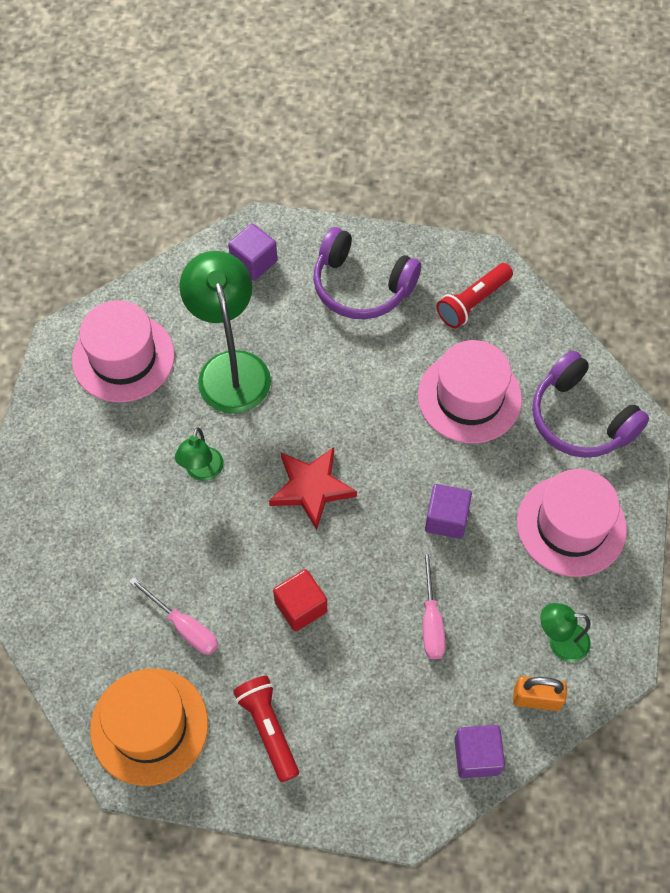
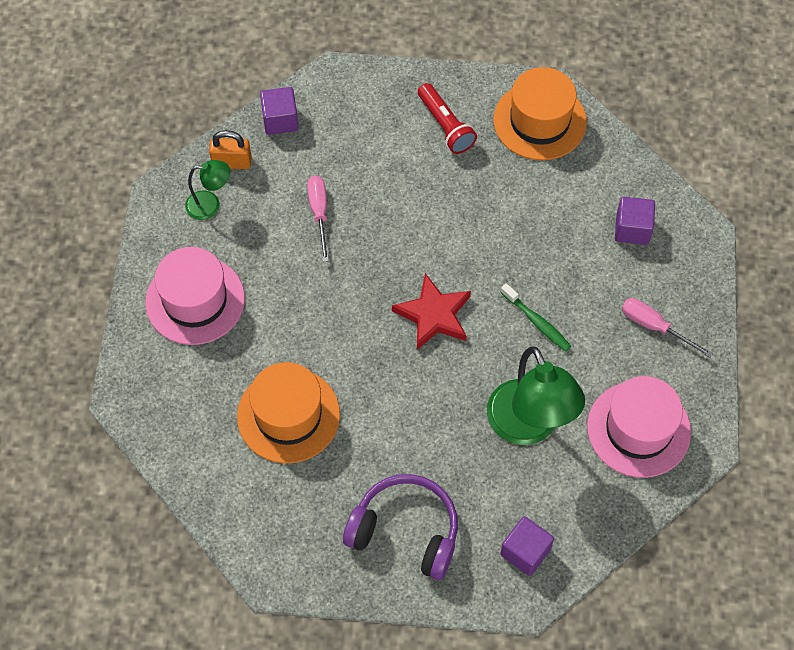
camera: 175 degrees right, 0 degrees up
pink screwdriver [129,577,218,655] -> pink screwdriver moved to [622,298,713,358]
green lamp [175,427,224,481] -> green toothbrush [500,283,571,352]
red cube [273,569,327,632] -> none
pink hat [418,340,522,443] -> orange hat [237,362,340,463]
purple cube [425,484,472,539] -> purple cube moved to [615,197,655,245]
red flashlight [437,263,513,328] -> none
purple headphones [532,351,649,458] -> none

